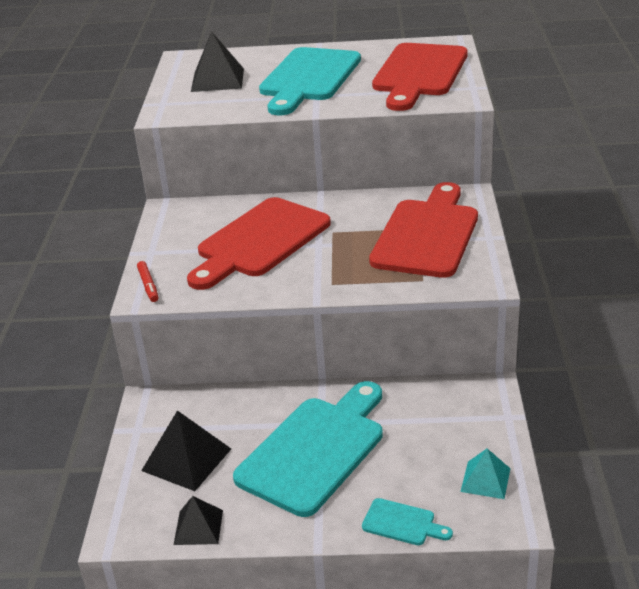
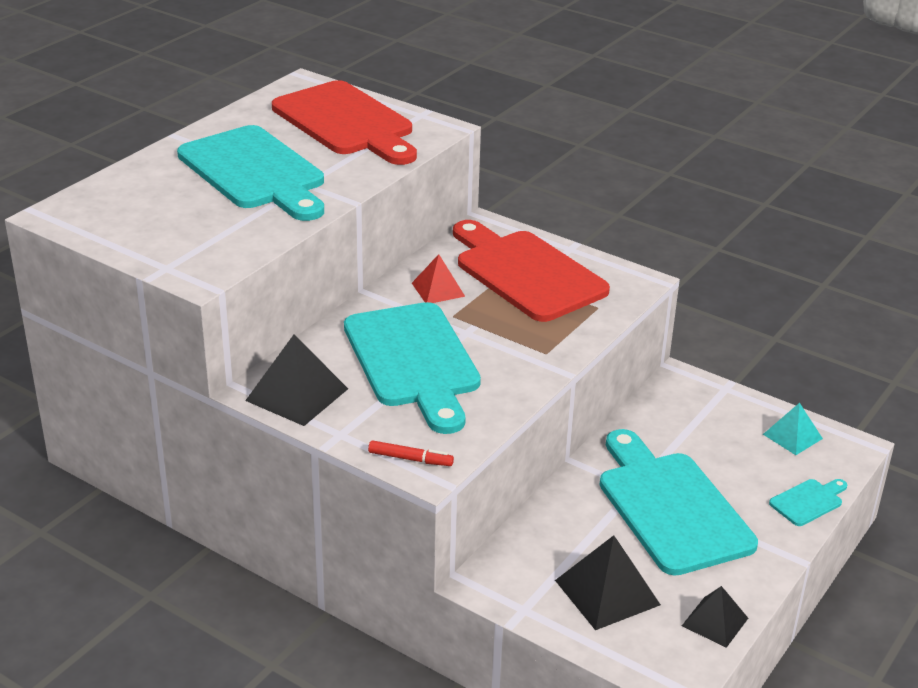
camera: 60 degrees left, 0 degrees up
red cutting board [187,197,331,290] -> turquoise cutting board [344,302,481,434]
black pyramid [191,31,244,92] -> black pyramid moved to [245,334,348,426]
none -> red pyramid [412,254,465,303]

